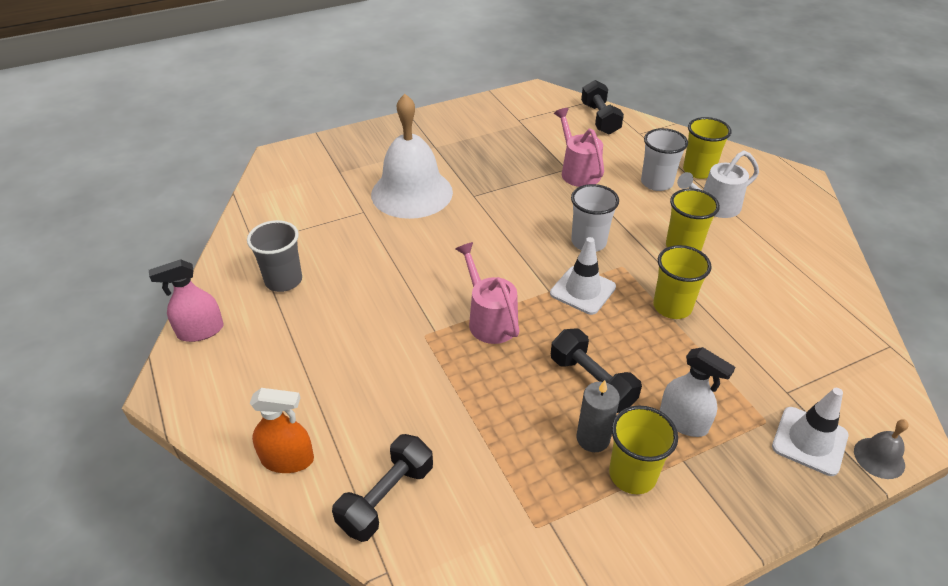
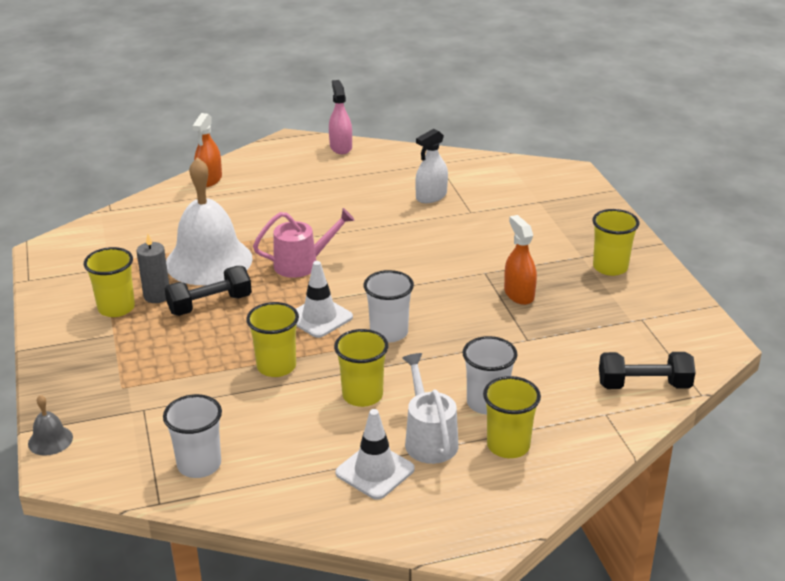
camera: 100 degrees right, 10 degrees down
grey cup [247,220,302,292] -> none
black dumbbell [332,434,433,542] -> none
white bell [371,94,453,219] -> white bell moved to [166,157,253,285]
pink watering can [554,108,604,187] -> none
white spray bottle [660,347,735,437] -> white spray bottle moved to [415,129,448,203]
white traffic cone [772,388,848,476] -> white traffic cone moved to [335,409,415,500]
none -> white cup [163,394,222,478]
none -> orange spray bottle [504,215,537,305]
none -> yellow cup [592,209,639,276]

